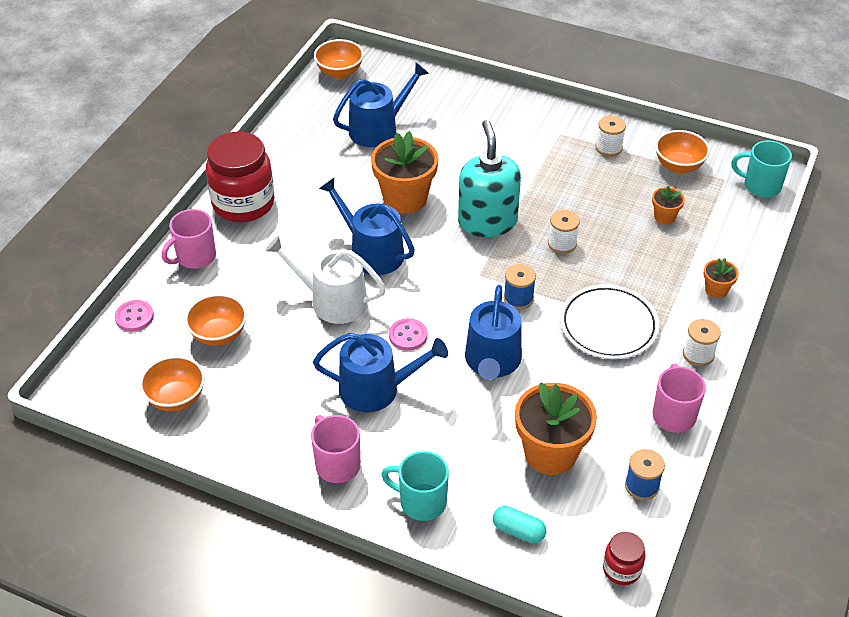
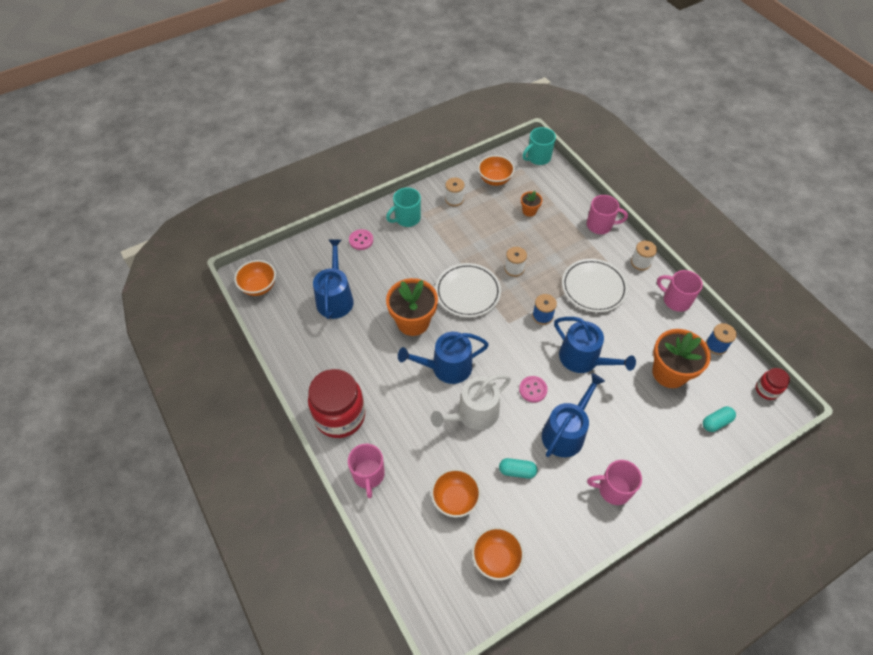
camera: 55 degrees left, 10 degrees up
pink button [115,300,154,332] -> pink button moved to [349,229,373,250]
turquoise mug [381,451,449,521] -> turquoise mug moved to [386,188,421,227]
turquoise soap dispenser [458,120,521,237] -> white plate [435,263,501,317]
orange flower pot [704,258,739,299] -> pink mug [587,195,628,234]
none -> turquoise capsule [499,458,537,479]

